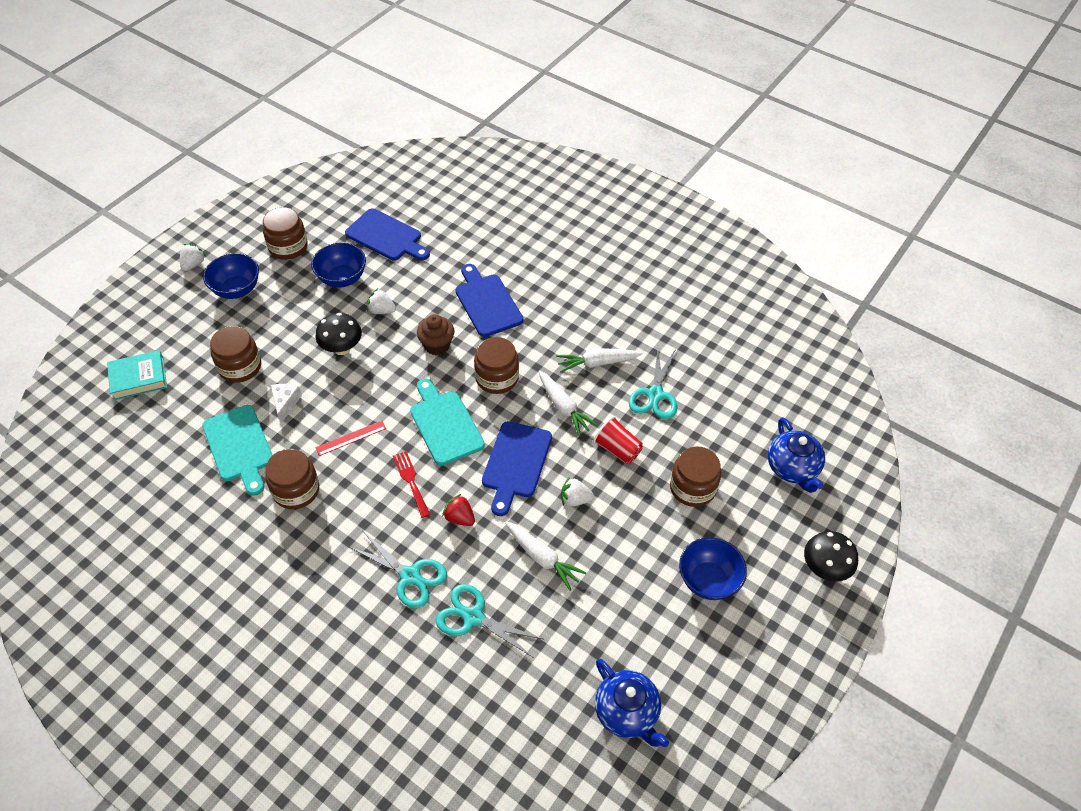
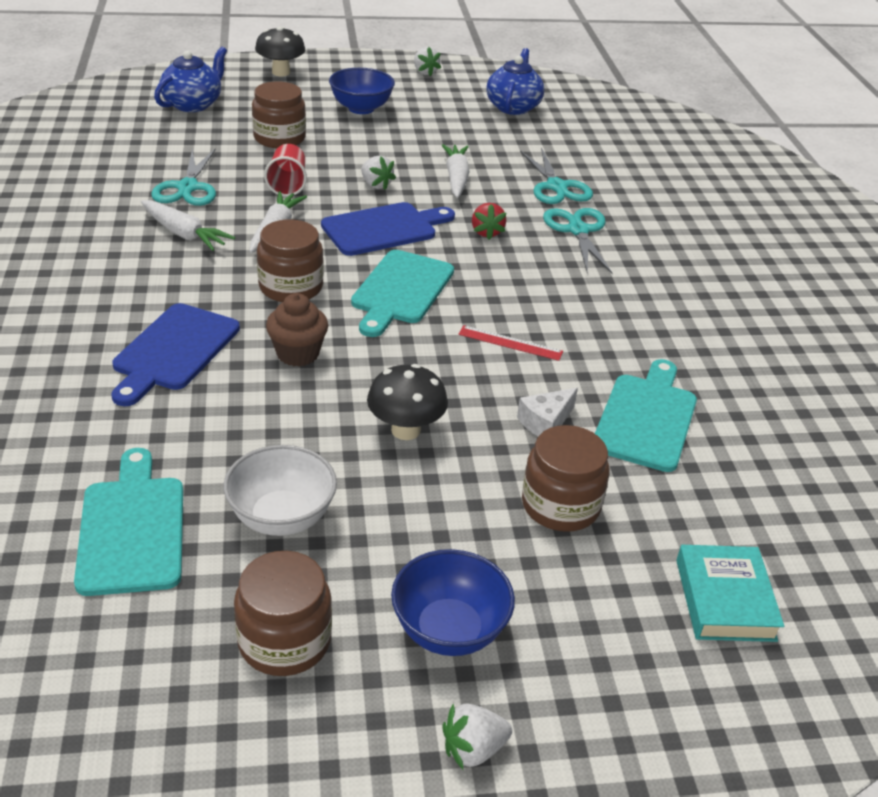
camera: 135 degrees left, 15 degrees down
turquoise book [107,350,167,400] -> turquoise book turned 60 degrees clockwise [676,545,784,642]
brown jar [265,449,319,509] -> none
blue bowl [311,243,366,288] -> white bowl [224,445,337,536]
blue cutting board [345,209,430,260] -> turquoise cutting board [74,448,183,596]
white strawberry [367,289,396,314] -> white strawberry moved to [414,47,441,76]
red fork [393,451,430,518] -> none
turquoise scissors [629,349,678,419] -> turquoise scissors turned 120 degrees clockwise [151,148,216,206]

